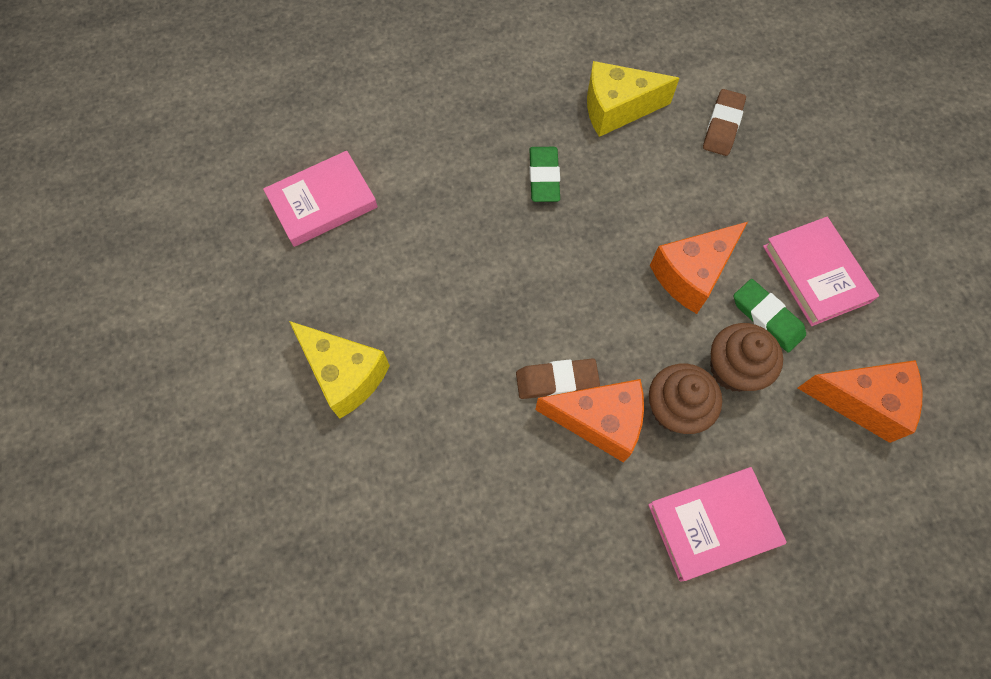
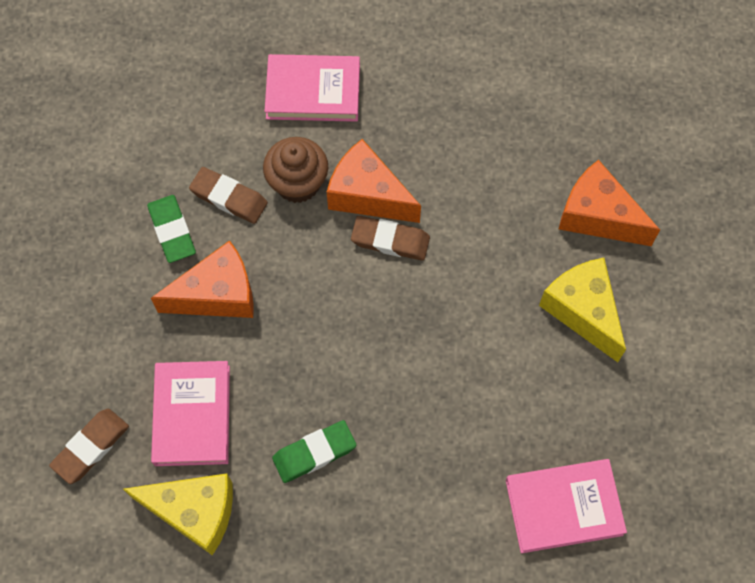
camera: 160 degrees left, 0 degrees up
green eraser [529,147,560,202] -> green eraser turned 45 degrees clockwise [272,420,356,483]
brown cupcake [710,323,783,392] -> brown eraser [189,167,268,224]
pink book [763,217,879,326] -> pink book moved to [151,361,230,466]
orange cheese [798,360,922,443] -> orange cheese moved to [559,160,660,246]

